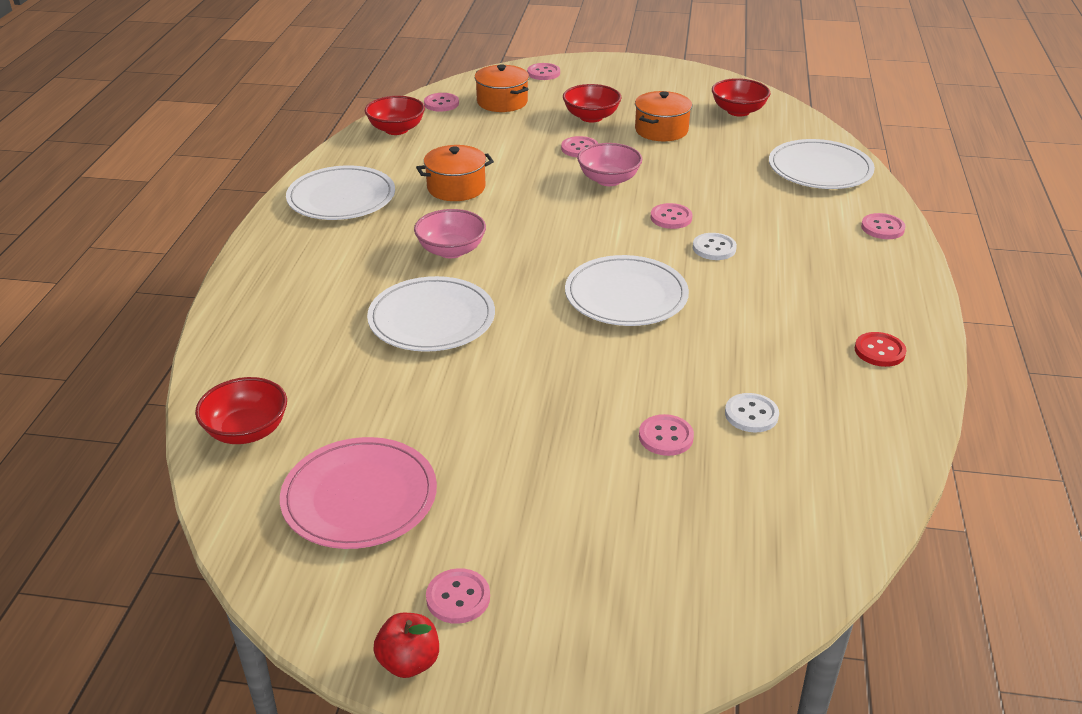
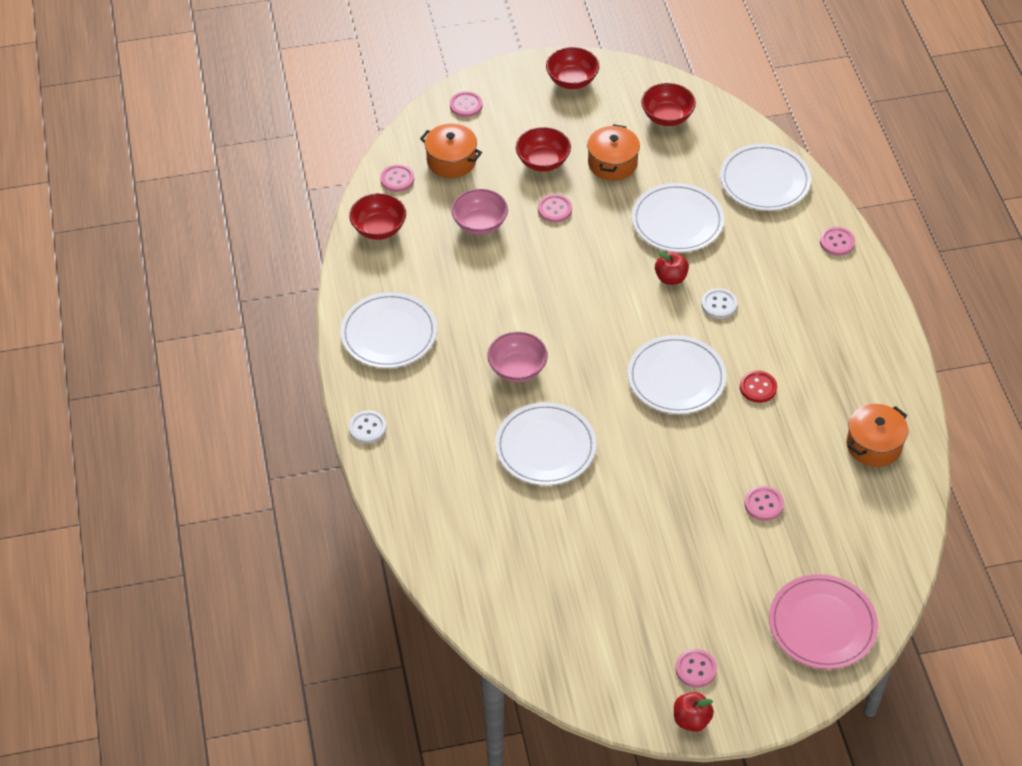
camera: 20 degrees left, 15 degrees up
red bowl [195,377,287,444] -> red bowl moved to [546,47,599,89]
pink plate [280,437,437,549] -> pink plate moved to [769,574,878,669]
orange pot [416,145,494,201] -> orange pot moved to [847,404,908,467]
pink bowl [577,143,642,186] -> pink bowl moved to [451,189,508,235]
pink button [651,203,693,229] -> red apple [655,252,689,285]
white button [725,393,779,433] -> white button moved to [349,410,386,443]
red button [855,332,907,367] -> red button moved to [740,371,777,403]
none -> white plate [632,183,724,252]

